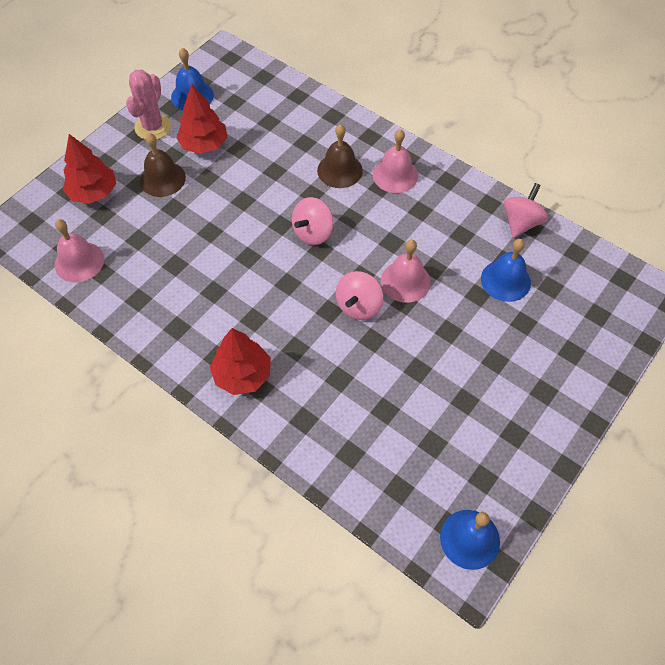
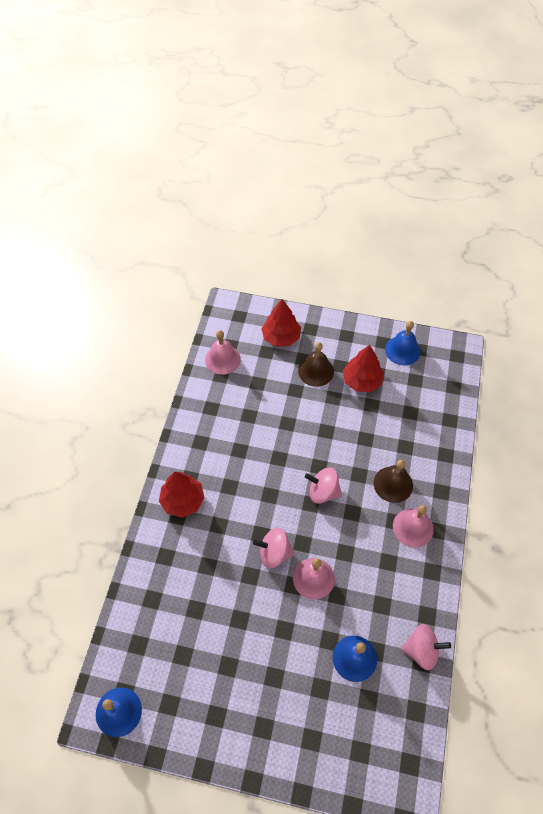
camera: 65 degrees right, 0 degrees up
pink cactus [126,70,171,140] -> none

